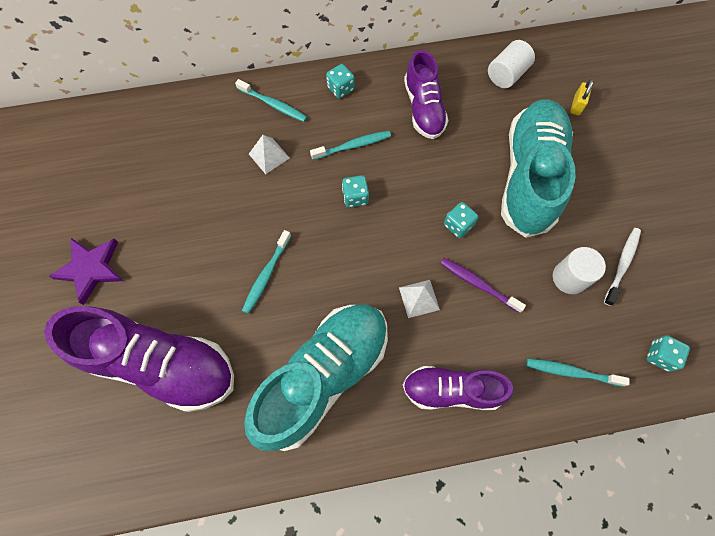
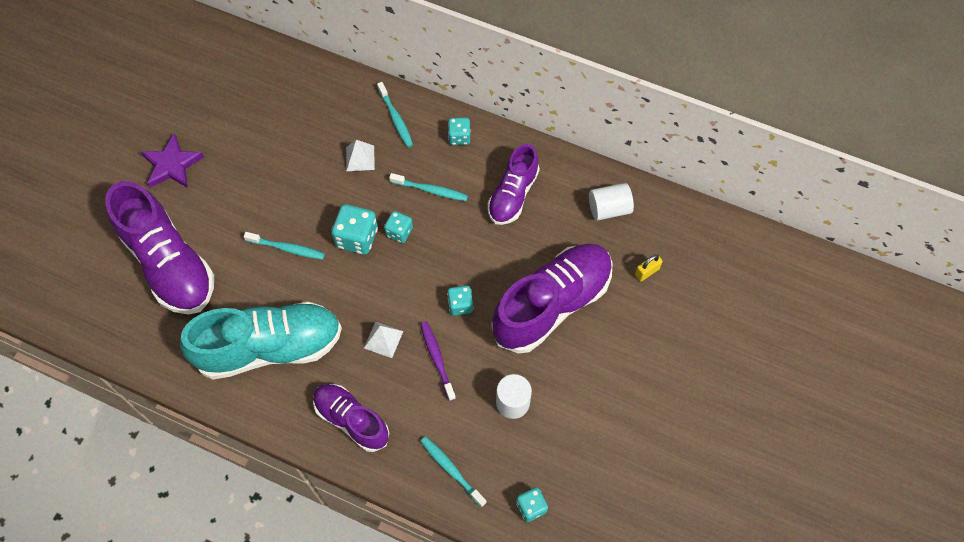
camera: 35 degrees right, 5 degrees down
turquoise toothbrush [242,230,291,314] -> turquoise toothbrush turned 135 degrees counterclockwise [244,232,325,260]
turquoise shoe [501,99,575,238] -> purple shoe [492,244,613,353]
white toothbrush [604,228,641,306] -> none
none -> turquoise dice [331,204,378,255]

